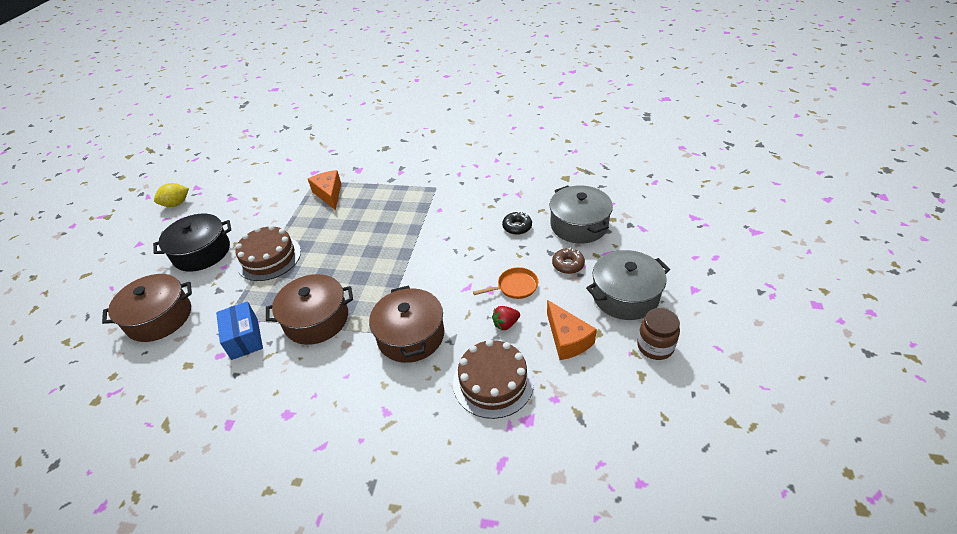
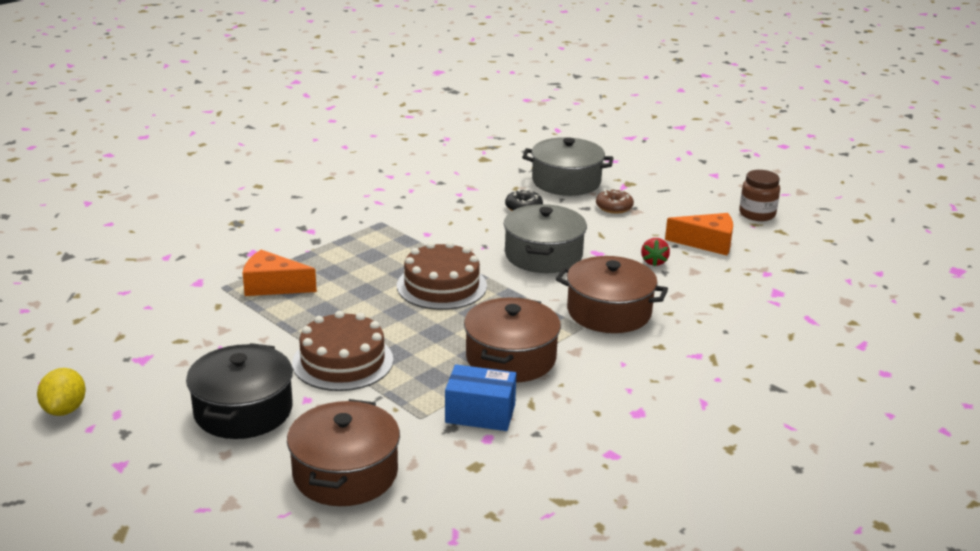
camera: 60 degrees left, 15 degrees down
brown cake [453,339,534,419] -> brown cake moved to [397,242,487,310]
orange pan [473,267,538,299] -> none
grey pot [586,250,670,320] -> grey pot moved to [504,204,587,273]

